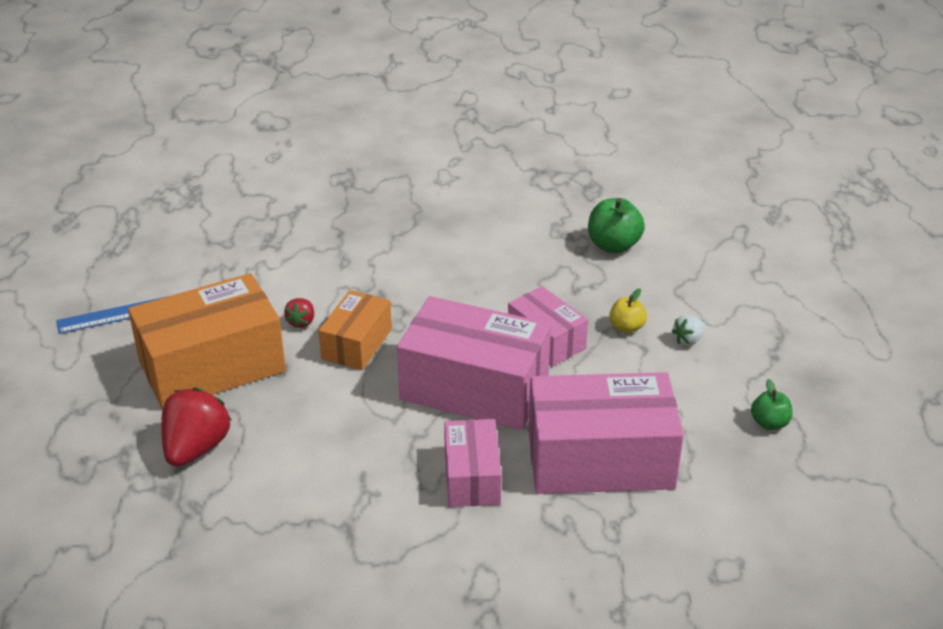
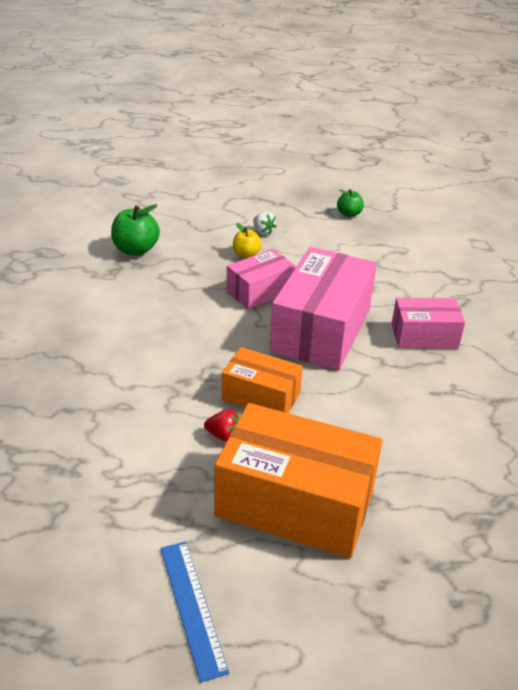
camera: 90 degrees left, 0 degrees up
orange box [128,273,286,410] -> orange box turned 45 degrees counterclockwise [214,403,382,558]
red strawberry [161,387,232,467] -> none
pink box [528,372,684,494] -> none

